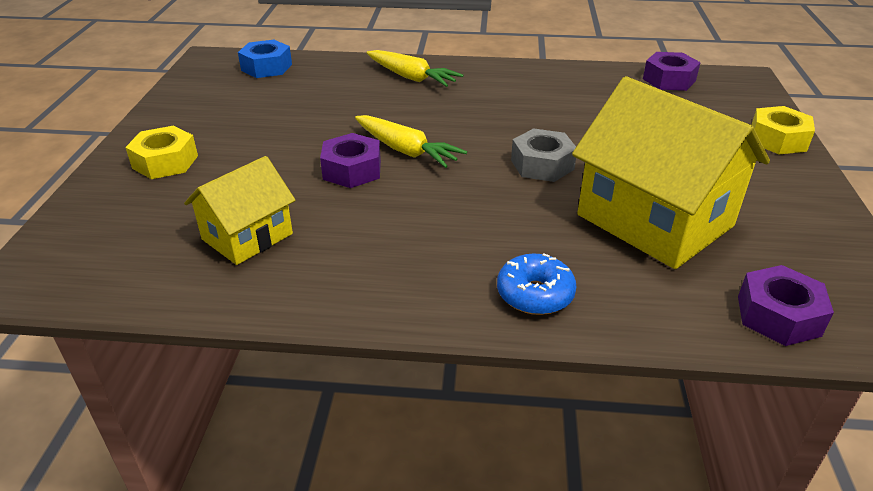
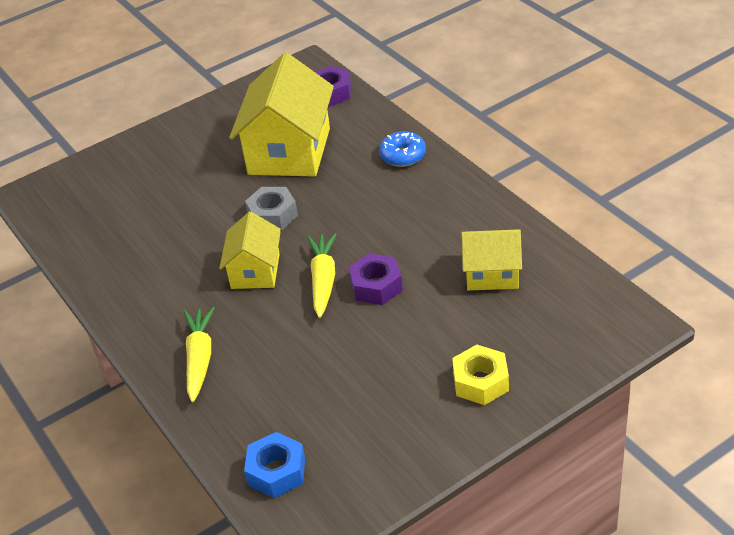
camera: 125 degrees left, 5 degrees up
purple nut [643,52,701,91] -> none
yellow nut [751,106,815,154] -> none
none -> yellow house [219,211,281,289]

